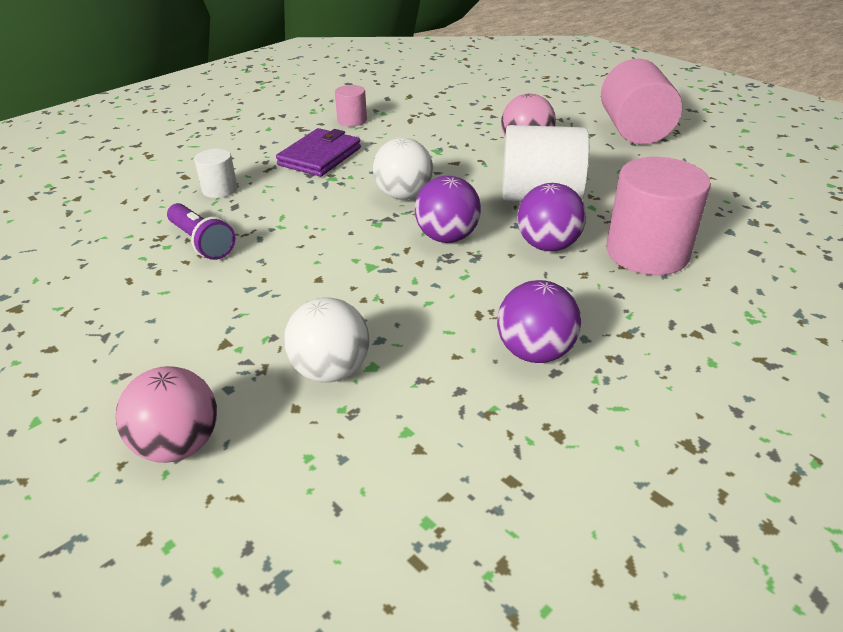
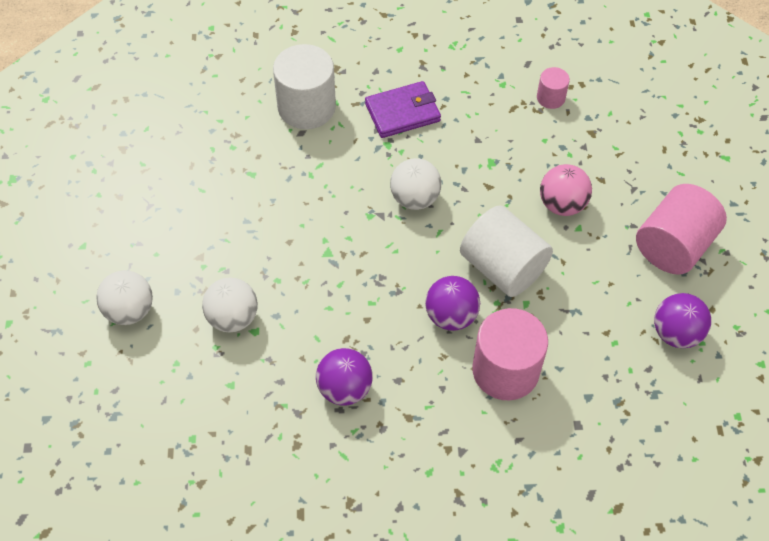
camera: 40 degrees right, 20 degrees up
pink ball [116,366,217,463] -> white ball [97,270,153,325]
purple flashlight [167,203,236,260] -> none
white cylinder [194,149,237,198] -> white cylinder [273,44,336,129], size x2.01
pink cylinder [335,85,367,126] -> pink cylinder moved to [537,67,570,109]
purple ball [415,176,481,243] -> purple ball moved to [654,293,711,348]

